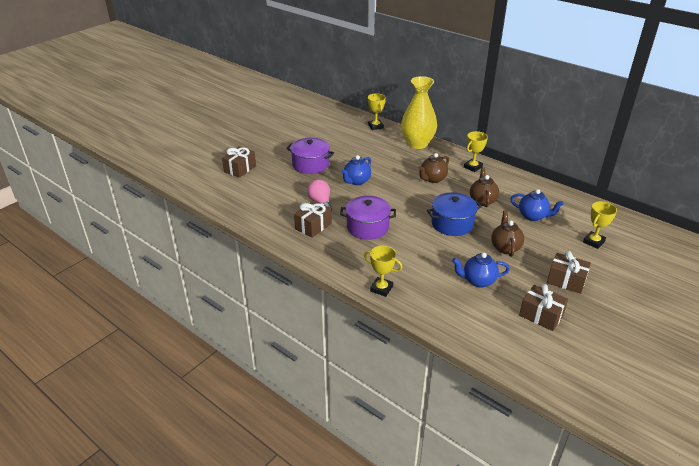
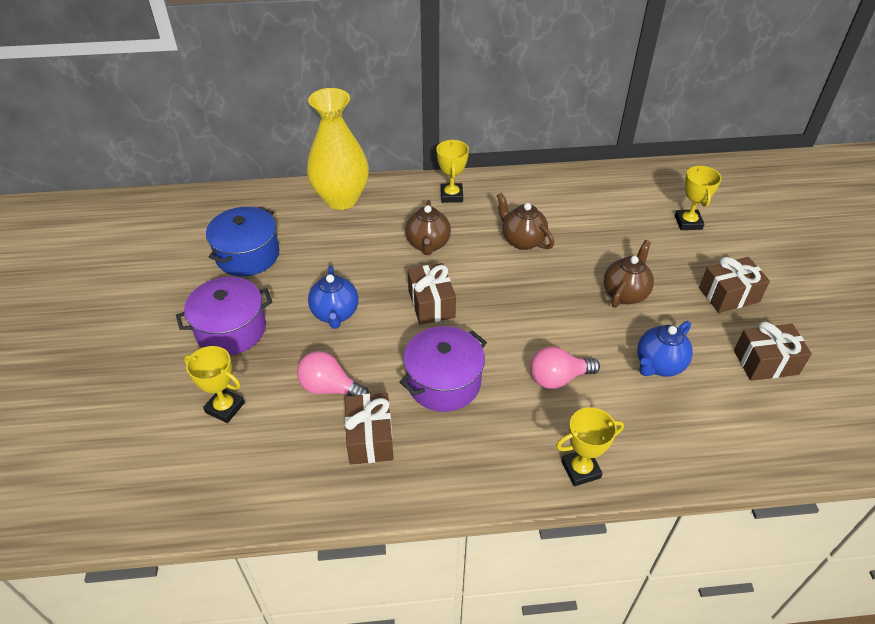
camera: 45 degrees left, 10 degrees up
brown gift [222,146,256,178] -> brown gift moved to [408,263,456,325]
yellow trophy [368,93,386,130] -> yellow trophy moved to [184,346,245,423]
blue pot [427,192,482,236] -> blue pot moved to [206,206,279,276]
brown teapot [491,211,524,257] -> brown teapot turned 75 degrees clockwise [604,240,654,308]
blue teapot [511,189,564,221] -> none
none -> pink light bulb [530,346,600,389]

